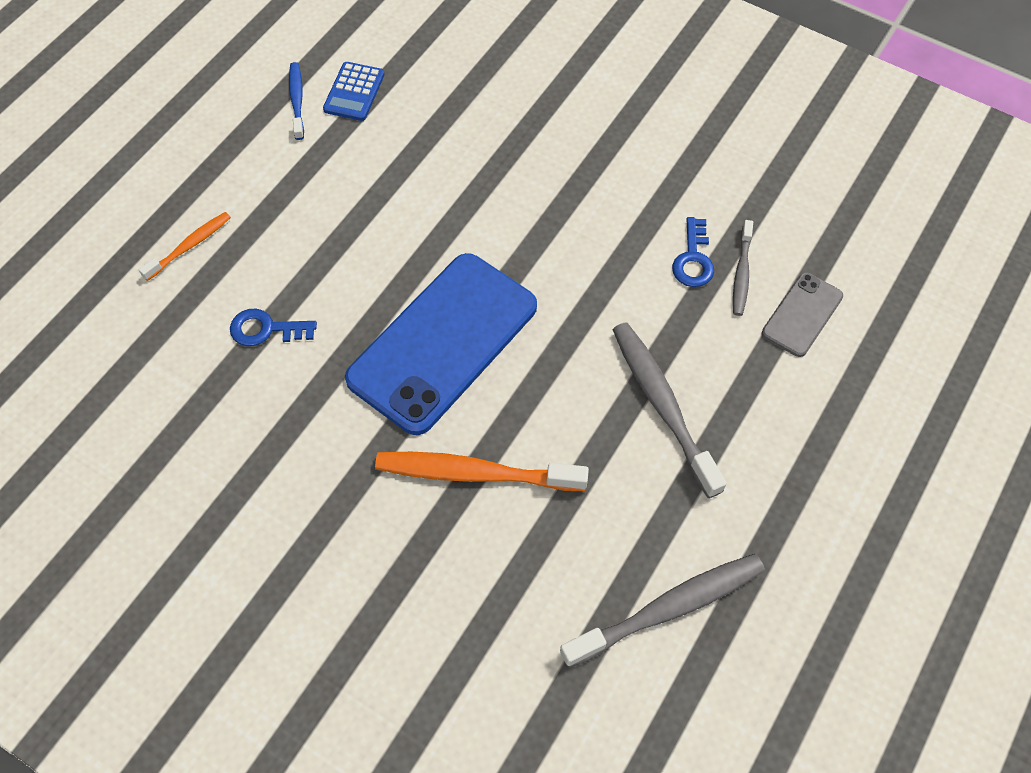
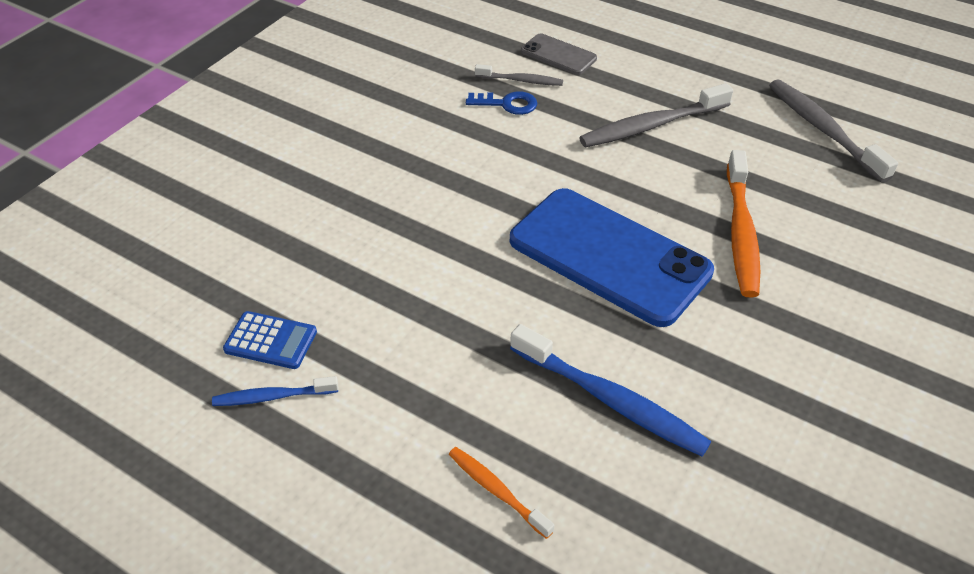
camera: 90 degrees left, 15 degrees down
blue key [230,309,317,346] -> blue toothbrush [510,324,711,456]

